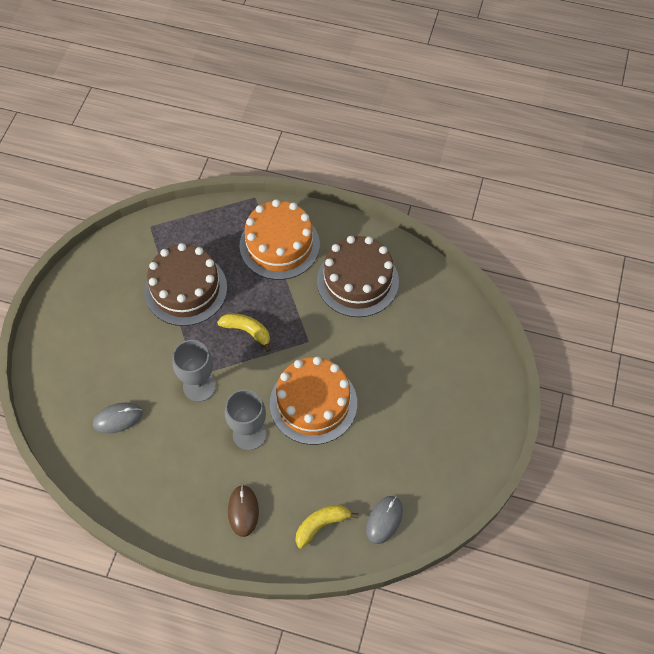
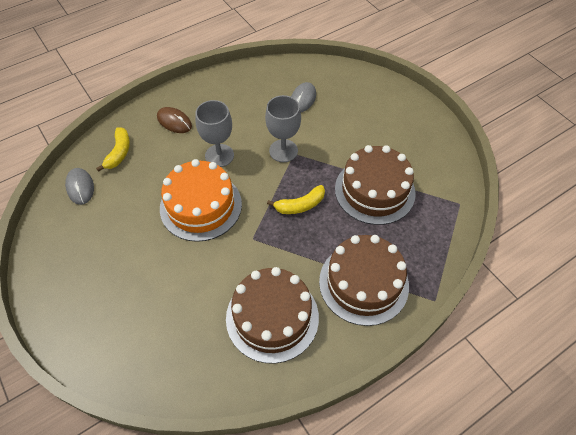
camera: 130 degrees right, 5 degrees down
orange cake [240,199,320,280] -> brown cake [319,235,409,326]

